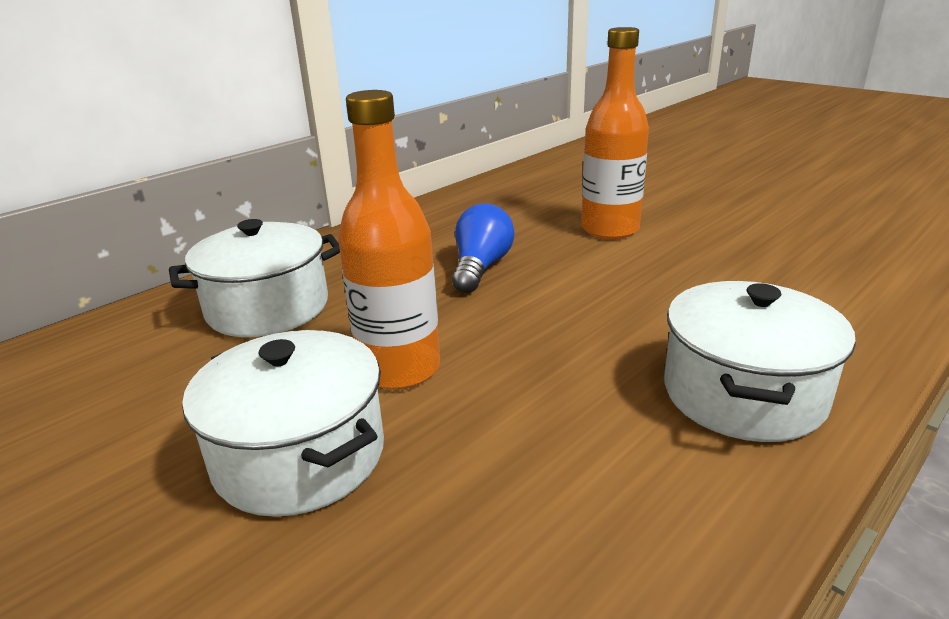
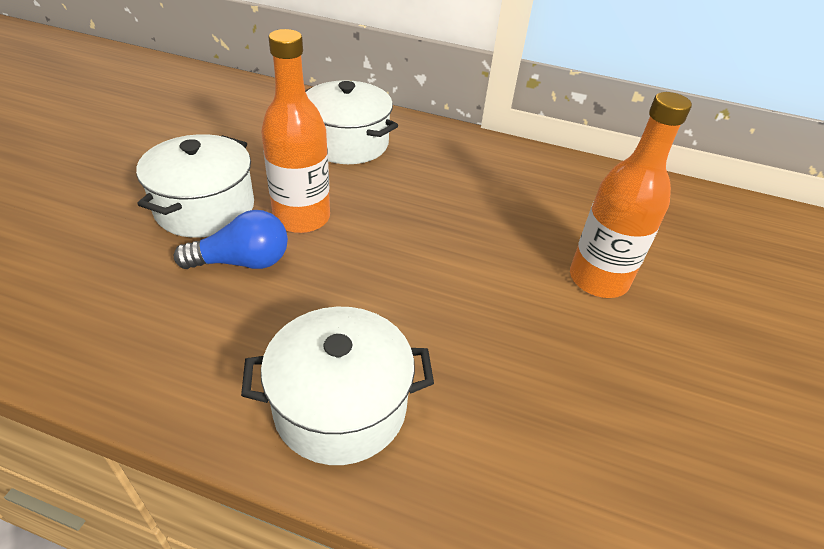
camera: 60 degrees right, 15 degrees up
blue light bulb [452,204,515,293] -> blue light bulb moved to [174,210,288,269]

